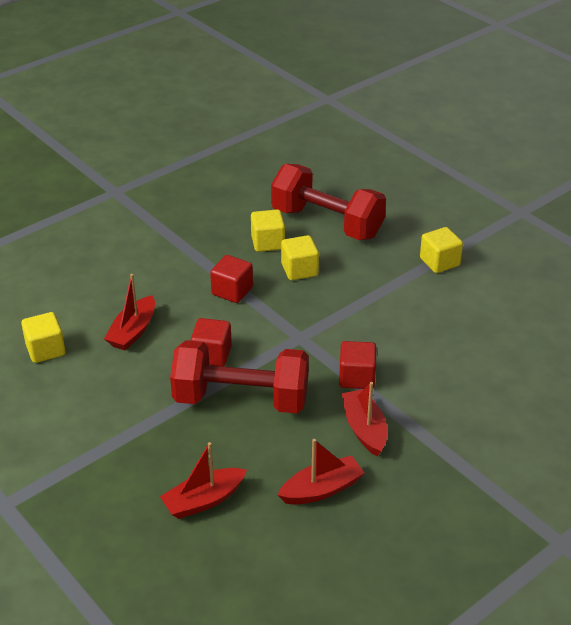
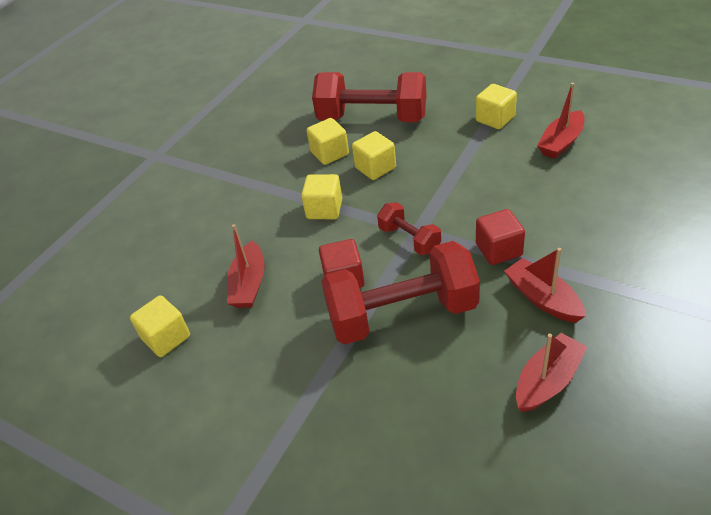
camera: 15 degrees left, 5 degrees up
red boat [160,442,247,519] -> red boat moved to [537,83,585,159]
red cube [210,255,253,303] -> yellow cube [301,174,342,219]
none -> red dumbbell [377,202,441,255]

